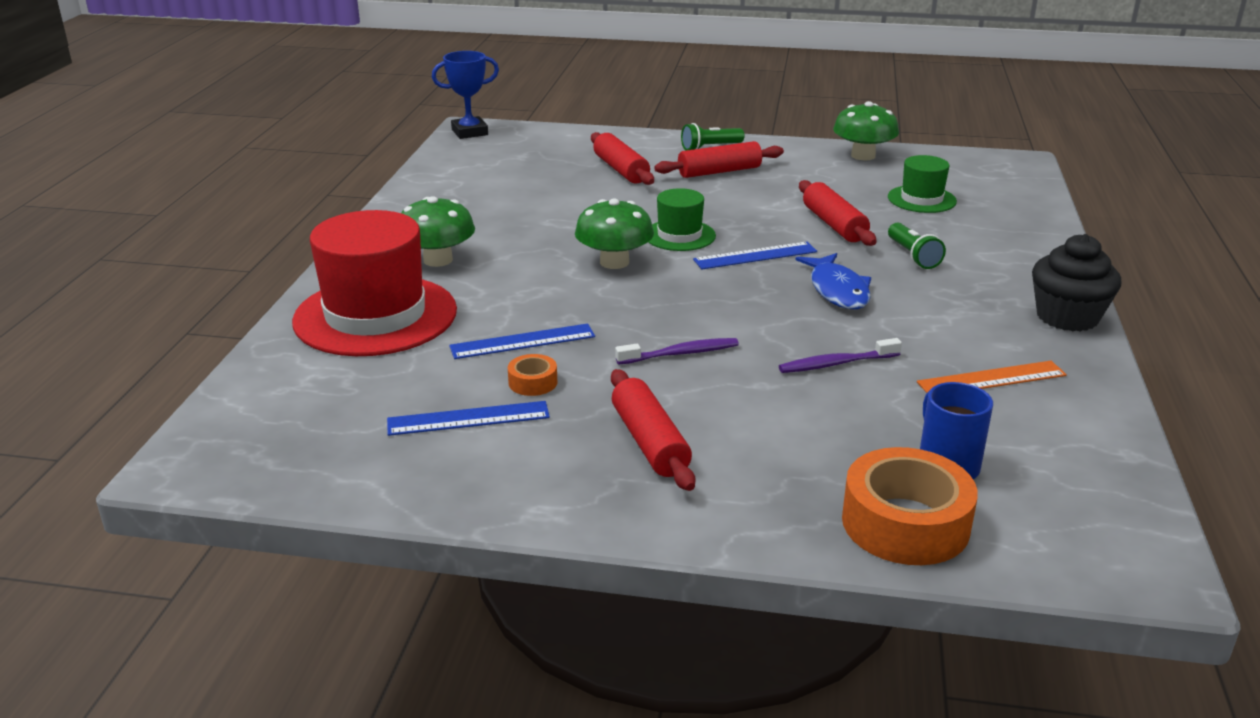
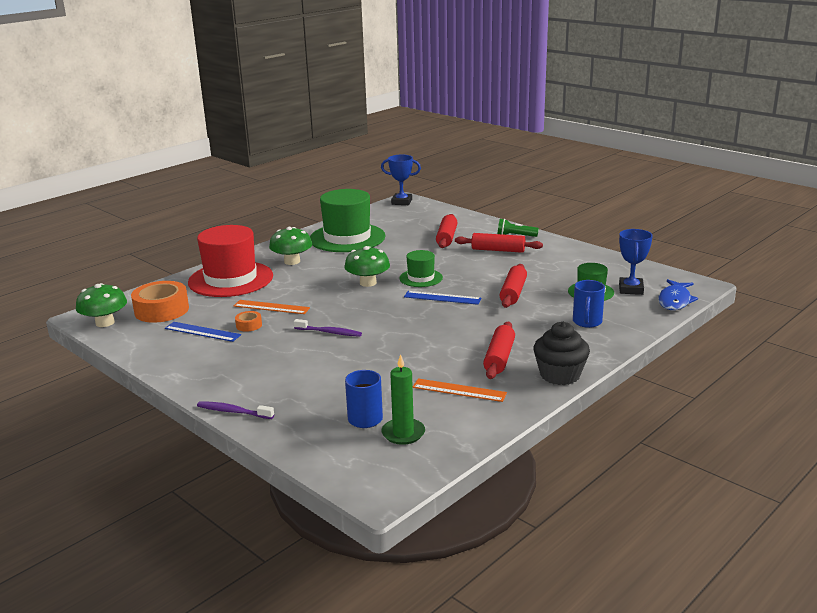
camera: 35 degrees right, 5 degrees down
blue ruler [449,323,595,359] -> orange ruler [234,300,310,314]
red rolling pin [611,369,695,491] -> red rolling pin moved to [483,322,515,379]
purple toothbrush [779,338,902,373] -> purple toothbrush moved to [197,401,274,419]
blue fish [796,253,871,309] -> blue fish moved to [658,279,698,310]
green mushroom [833,101,899,160] -> green mushroom moved to [76,283,127,327]
orange tape [842,447,978,565] -> orange tape moved to [131,281,189,323]
green flashlight [888,223,946,269] -> none
none -> green hat [310,189,385,252]
none -> green candle [381,354,425,445]
none -> blue mug [573,280,605,328]
none -> blue trophy [619,229,653,295]

